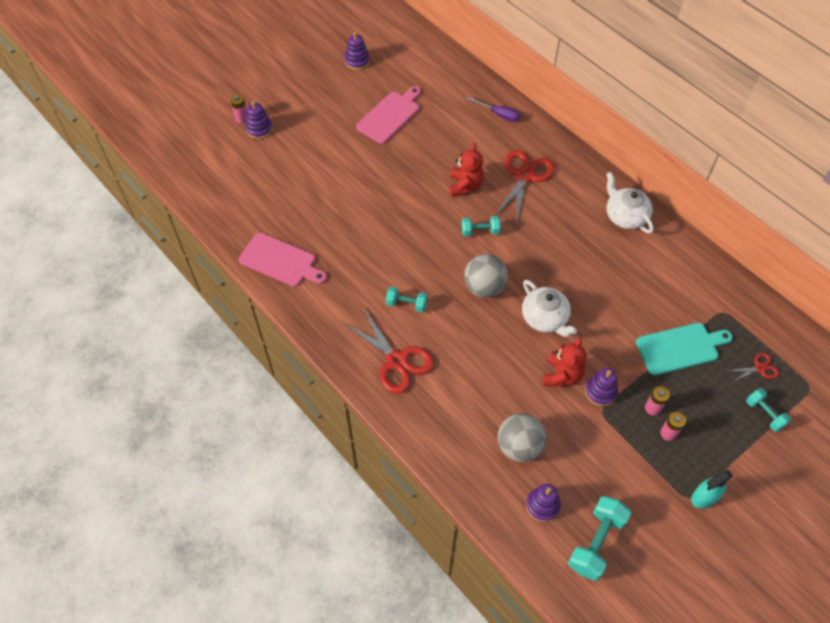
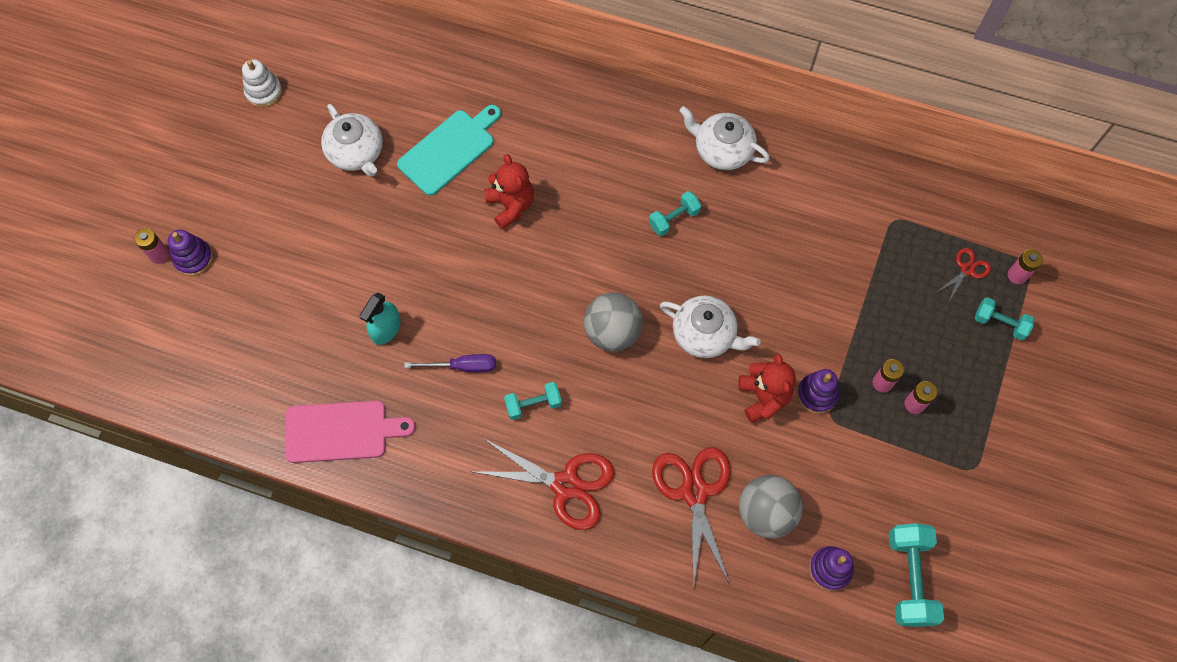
camera: 30 degrees left, 10 degrees up
purple stacking toy [345,32,370,70] -> white stacking toy [242,59,282,108]
pink cutting board [356,86,421,144] -> white teapot [321,104,383,177]
turquoise dumbbell [462,216,501,236] -> turquoise dumbbell moved to [649,191,701,236]
purple screwdriver [465,96,520,122] -> purple screwdriver moved to [404,354,496,372]
red scissors [495,150,555,221] -> red scissors moved to [652,447,731,589]
turquoise cutting board [636,323,733,375] -> turquoise cutting board moved to [397,105,501,196]
turquoise spray bottle [691,470,733,509] -> turquoise spray bottle moved to [359,292,401,345]
none -> pink battery [1008,249,1043,284]

